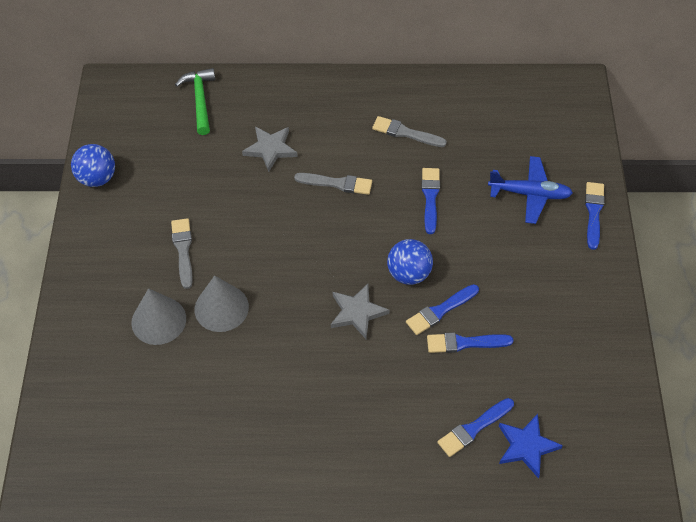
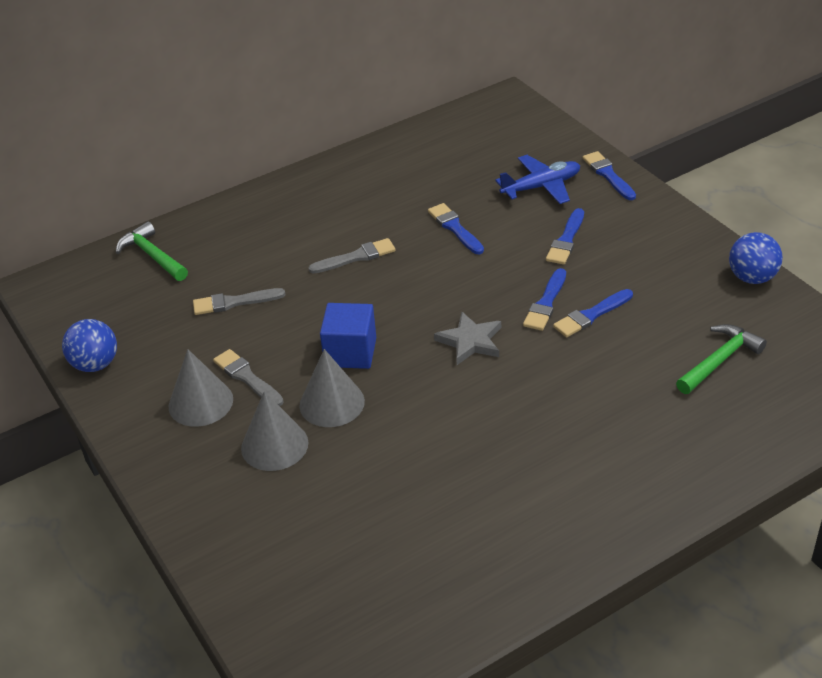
camera: 30 degrees left, 15 degrees down
grey star [242,126,298,172] -> none
grey brush [372,116,447,147] -> grey brush moved to [193,288,285,315]
blue ball [387,239,433,285] -> blue ball moved to [729,232,783,284]
blue brush [437,398,514,457] -> blue brush moved to [546,208,584,264]
blue star [499,414,563,478] -> green hammer [676,324,767,394]
none -> grey cone [169,349,233,427]
none -> blue cube [320,303,376,369]

